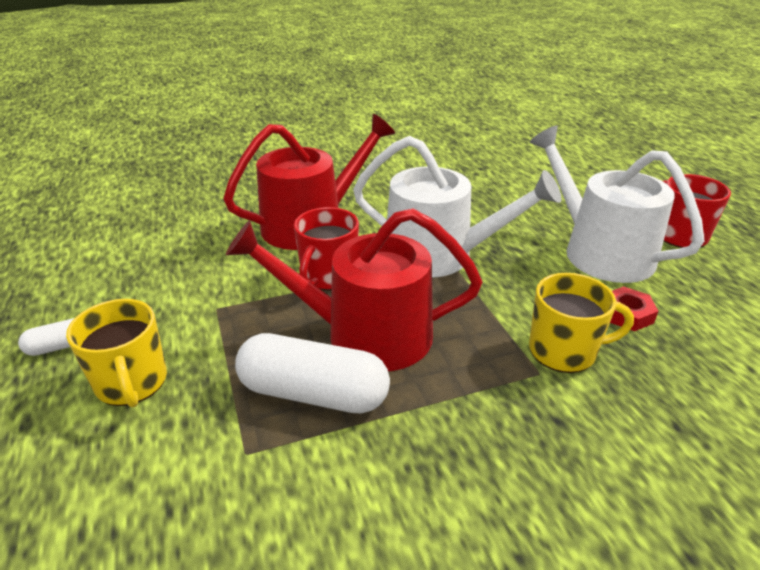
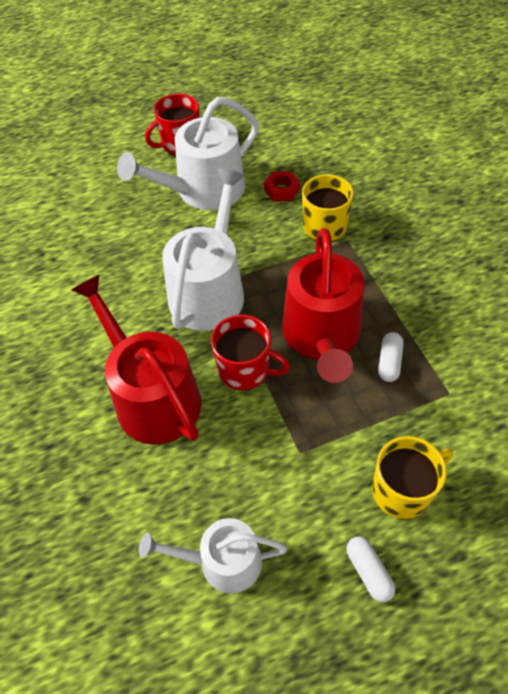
camera: 90 degrees left, 20 degrees up
white capsule [235,333,390,414] -> white capsule [378,332,404,382], size x0.50
none -> white watering can [139,518,287,594]

